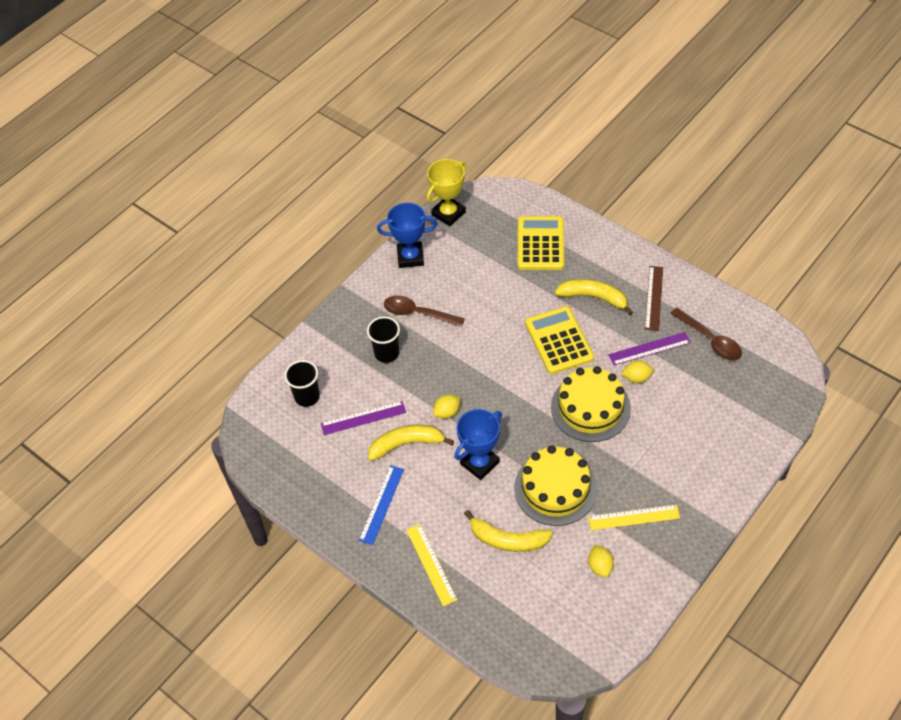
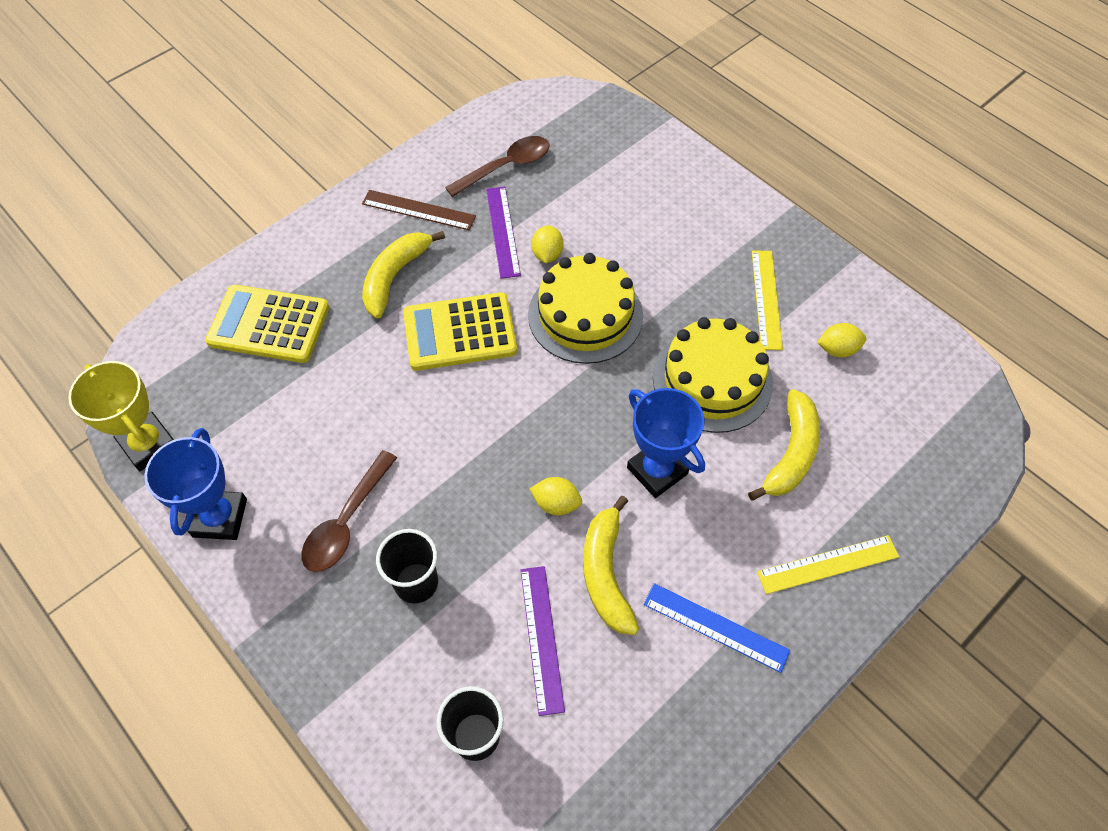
camera: 85 degrees left, 5 degrees up
yellow lemon [433,394,461,419] -> yellow lemon turned 45 degrees counterclockwise [530,477,582,515]

